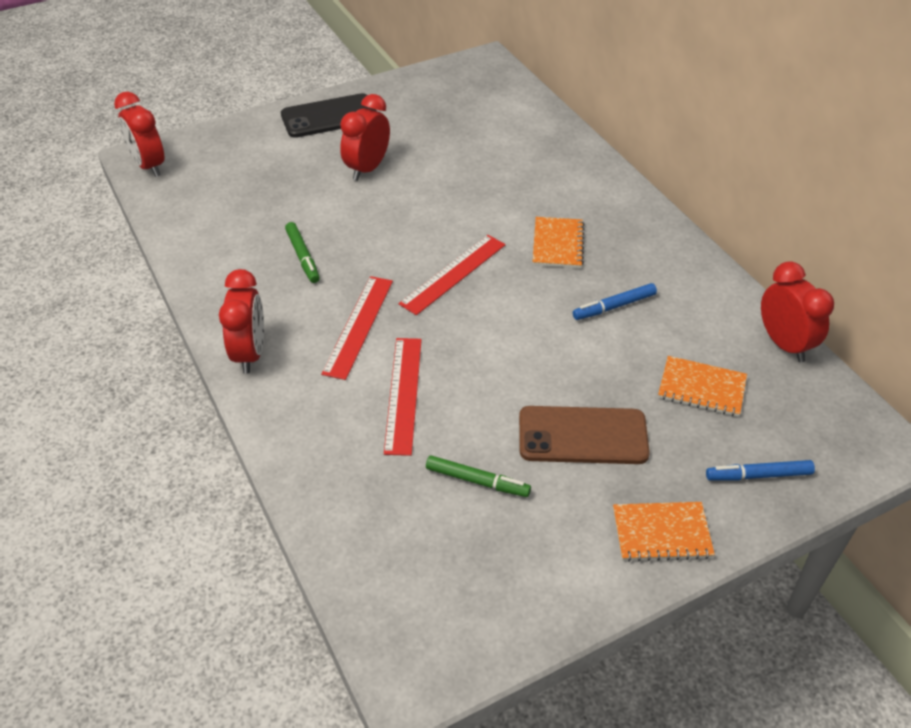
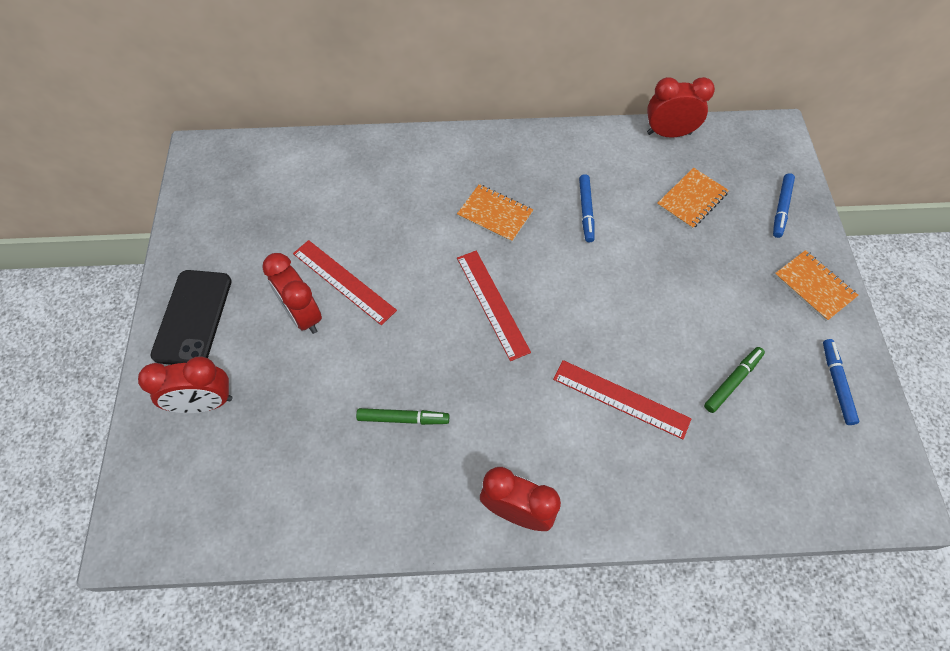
camera: 65 degrees left, 15 degrees up
red clock [114,92,164,177] -> red clock moved to [138,356,233,413]
red ruler [321,276,393,380] -> red ruler moved to [293,240,397,325]
brown phone [519,406,650,464] -> none
orange notebook [613,502,715,562] -> orange notebook turned 60 degrees counterclockwise [774,250,858,321]
none -> blue marker [823,339,859,425]

